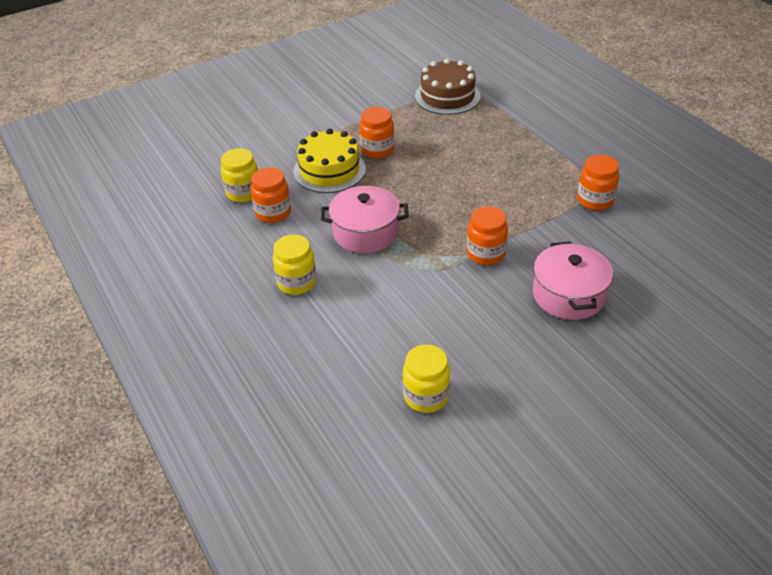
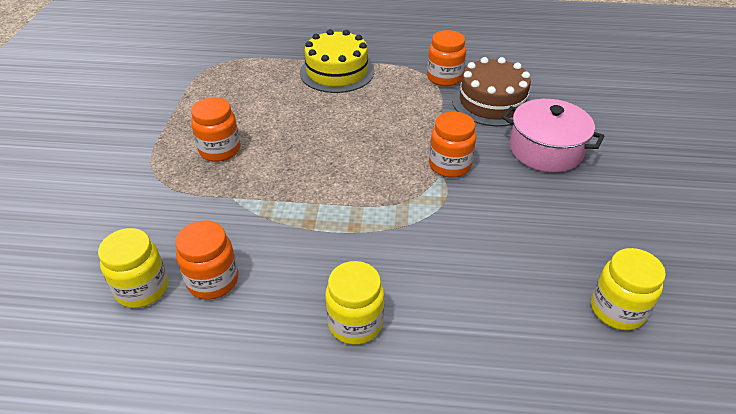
camera: 55 degrees left, 0 degrees up
yellow cake [293,129,366,193] -> yellow cake moved to [300,29,374,93]
pink pot [320,186,409,253] -> none
brown cake [415,59,481,115] -> brown cake moved to [452,57,531,127]

